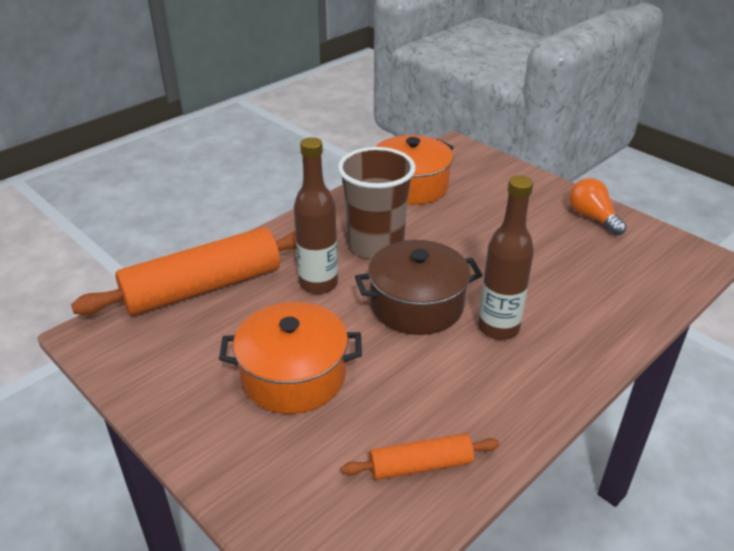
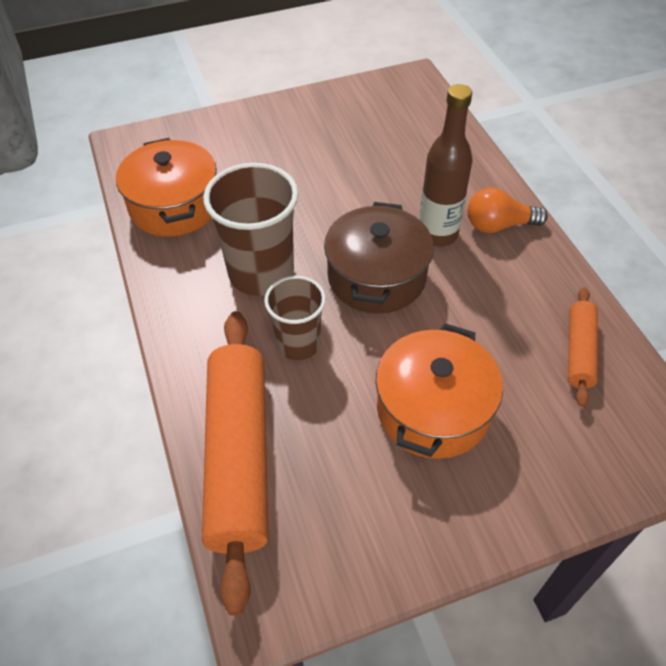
camera: 65 degrees left, 15 degrees up
brown bottle [294,137,338,294] -> brown cup [264,276,326,360]
orange light bulb [569,178,627,236] -> orange light bulb moved to [468,187,548,233]

